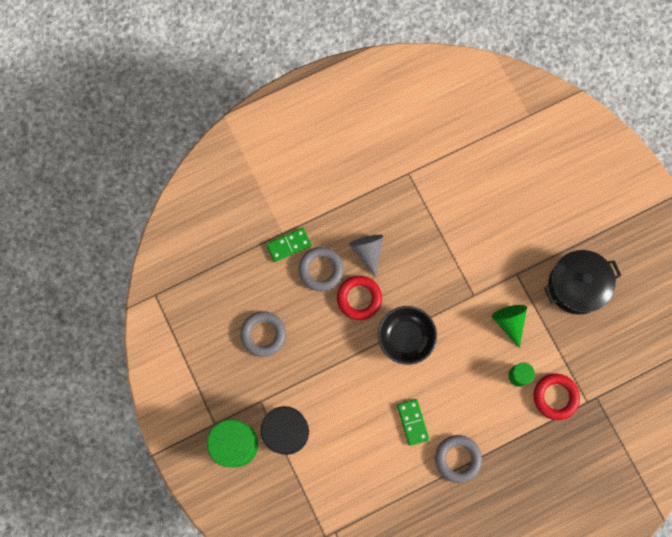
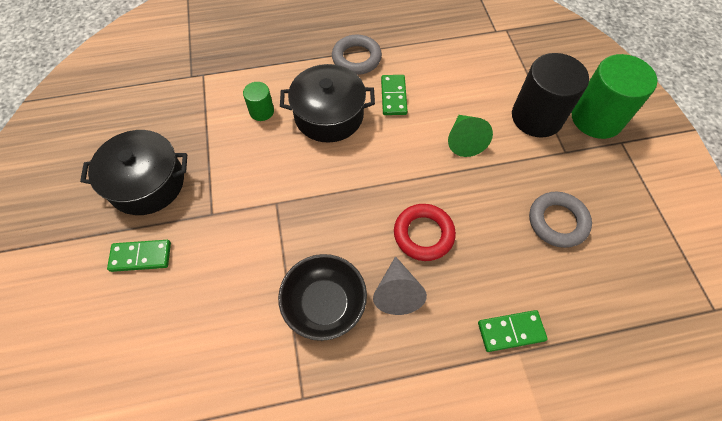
camera: 165 degrees left, 15 degrees down
grey ring [298,247,344,291] -> none
black bowl [378,306,437,365] -> black bowl moved to [278,254,367,341]
green cone [492,305,527,348] -> green cone moved to [448,115,493,157]
red ring [534,374,580,420] -> none
none -> green domino [107,240,171,272]
none -> black pot [280,64,375,143]

